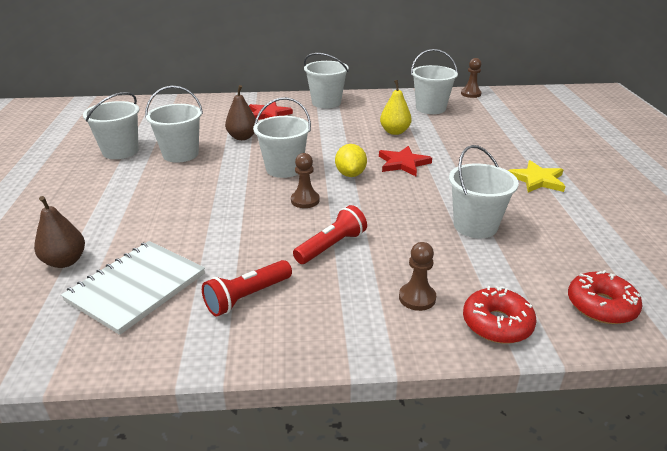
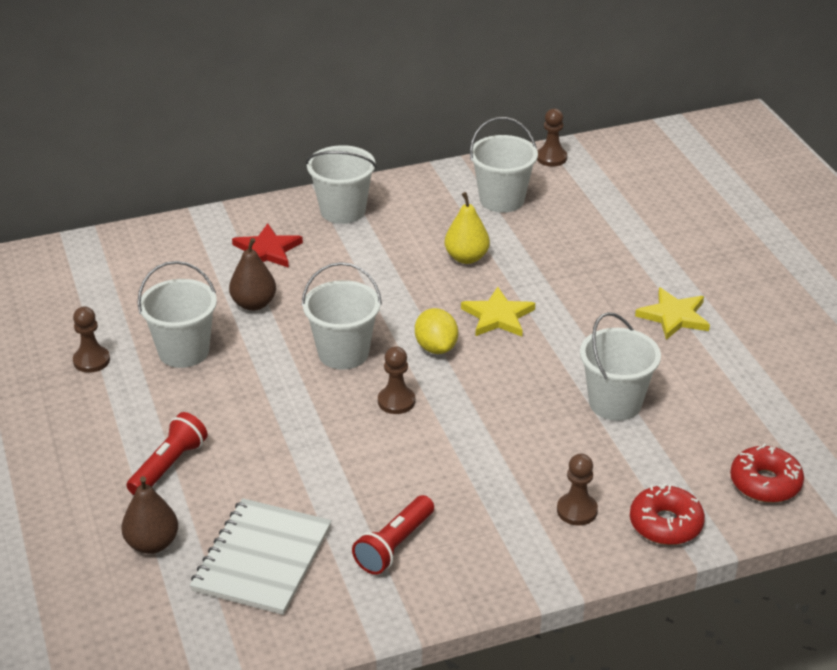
camera: 15 degrees left, 5 degrees up
white bucket [83,92,140,159] -> brown pawn [73,306,110,373]
red flashlight [293,205,367,264] -> red flashlight moved to [126,412,208,495]
red star [379,146,432,176] -> yellow star [461,287,535,337]

